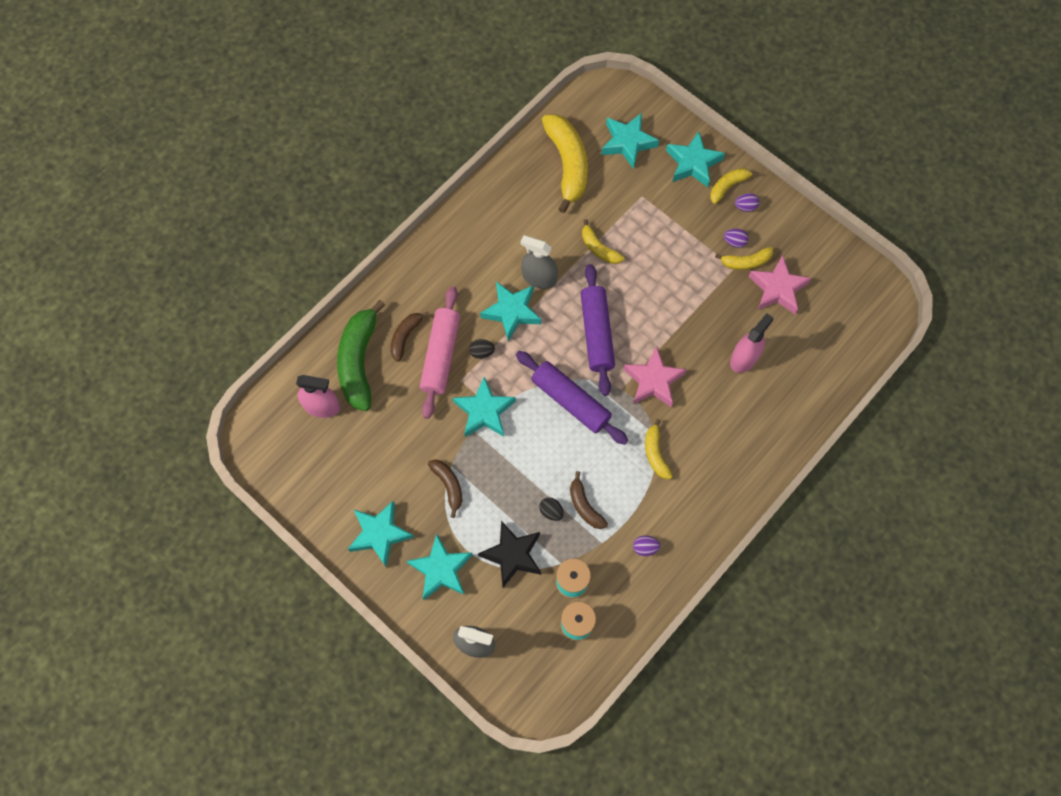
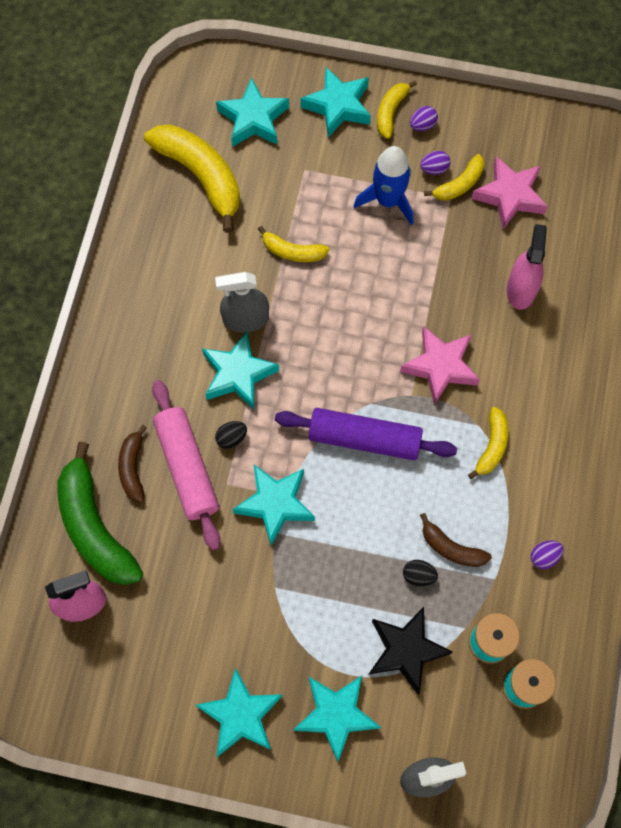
camera: 30 degrees left, 0 degrees up
brown banana [428,459,463,518] -> none
purple rolling pin [580,264,615,396] -> none
yellow banana [645,419,673,479] -> yellow banana turned 120 degrees counterclockwise [468,407,509,479]
none -> blue rocket [354,146,413,225]

